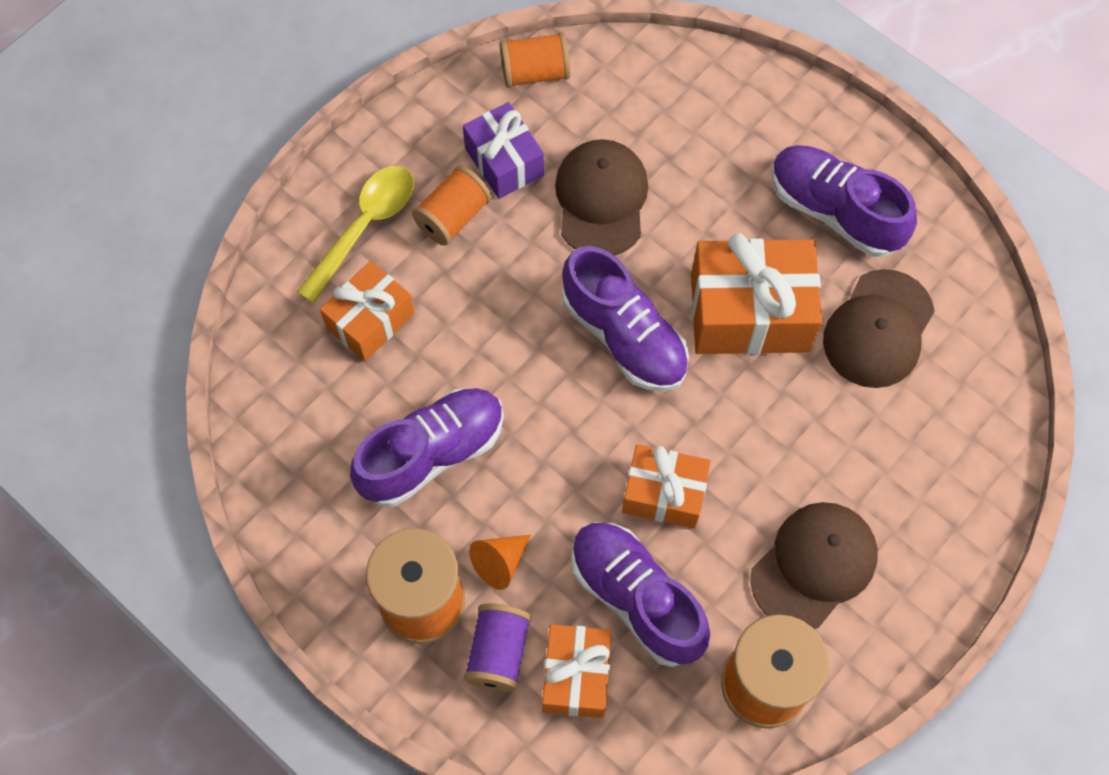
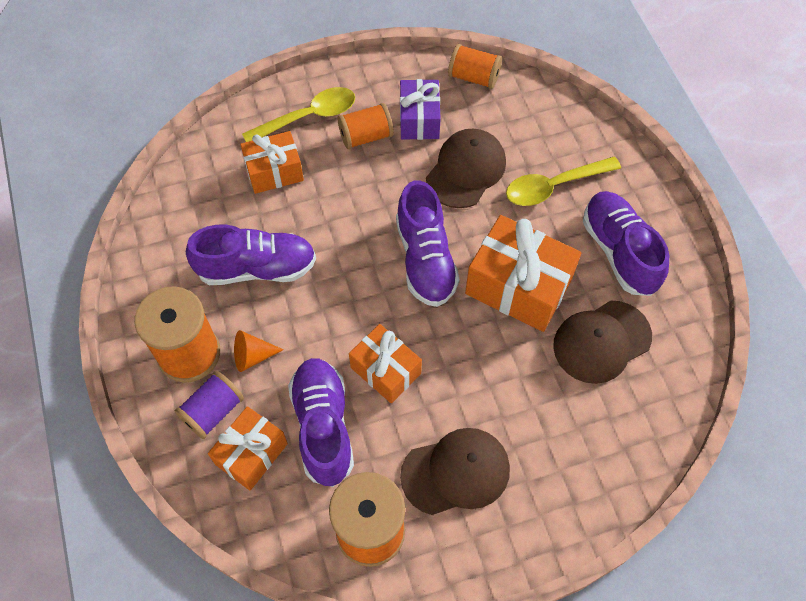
camera: 30 degrees right, 5 degrees down
none -> yellow spoon [506,157,621,206]

